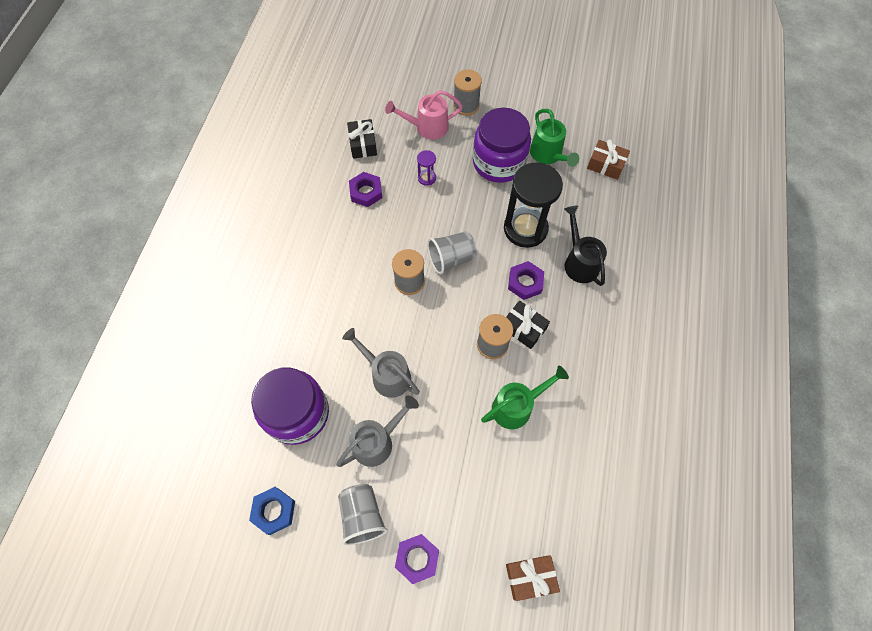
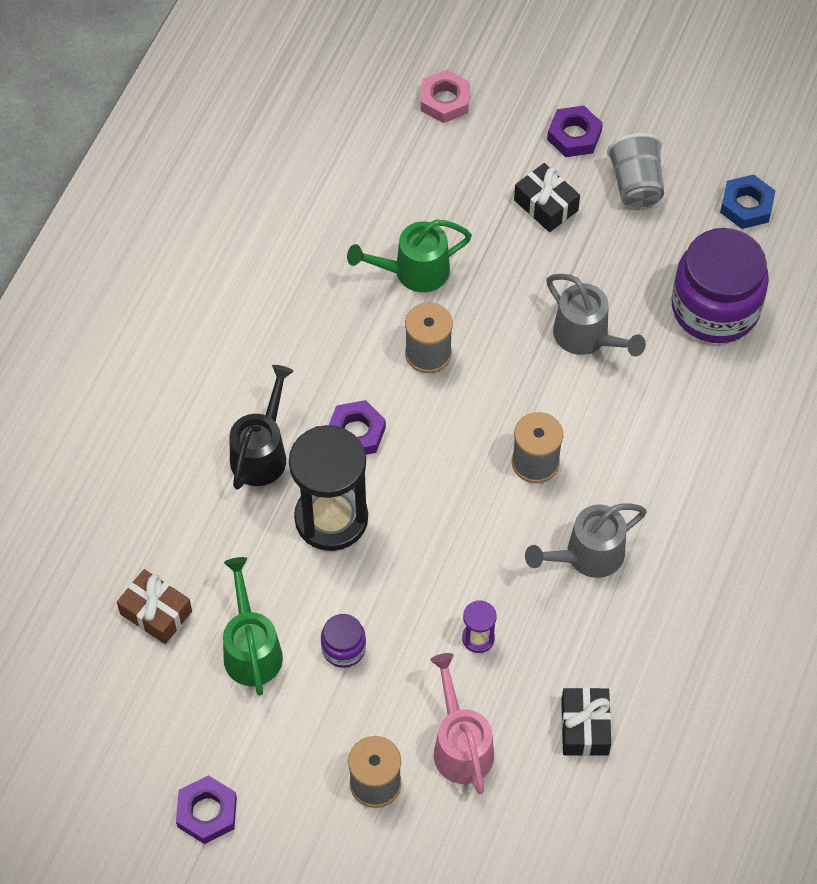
camera: 170 degrees left, 5 degrees down
grey watering can [336,395,419,467] -> grey watering can moved to [525,503,647,578]
purple nut [349,172,382,207] -> purple nut moved to [176,775,237,844]
pink watering can [385,90,463,140] -> pink watering can turned 105 degrees counterclockwise [430,653,494,794]
grey cup [427,231,477,274] -> none
purple jar [473,108,531,183] -> purple jar [321,614,366,668], size x0.46
black gift [506,301,550,349] -> black gift moved to [514,163,580,232]
brown gift [506,555,560,601] -> pink nut [420,70,470,123]
black watering can [564,205,607,286] -> black watering can turned 150 degrees counterclockwise [230,365,294,490]

